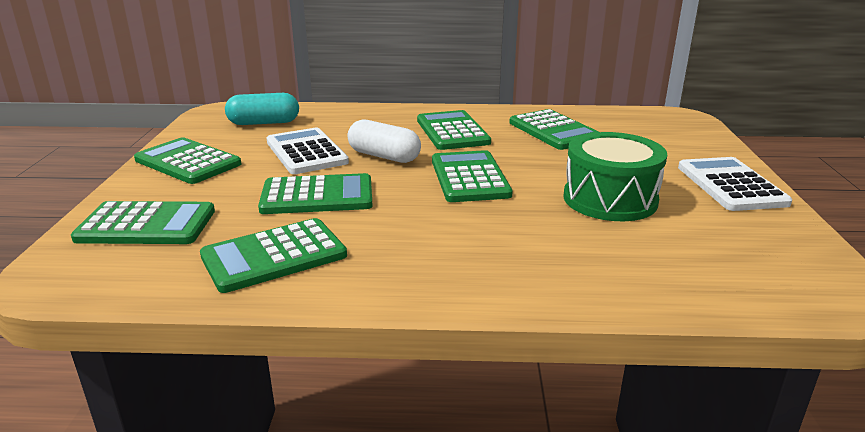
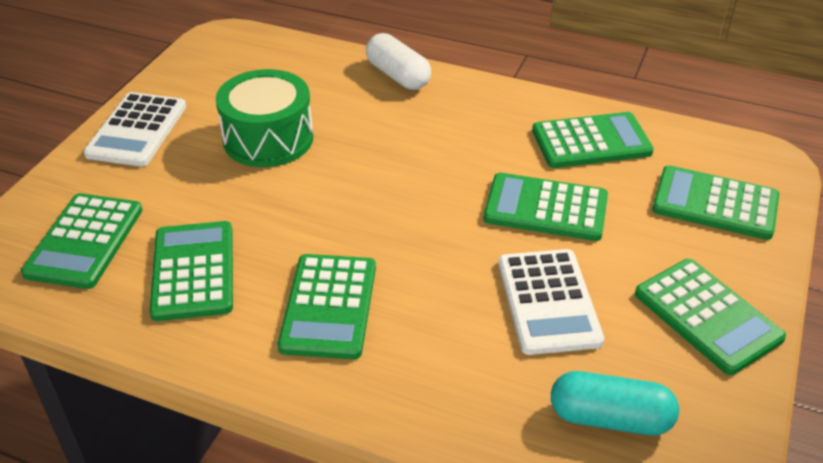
camera: 160 degrees left, 15 degrees up
white capsule [347,120,421,163] -> white capsule moved to [366,33,431,90]
green calculator [432,150,513,202] -> green calculator moved to [21,193,142,289]

